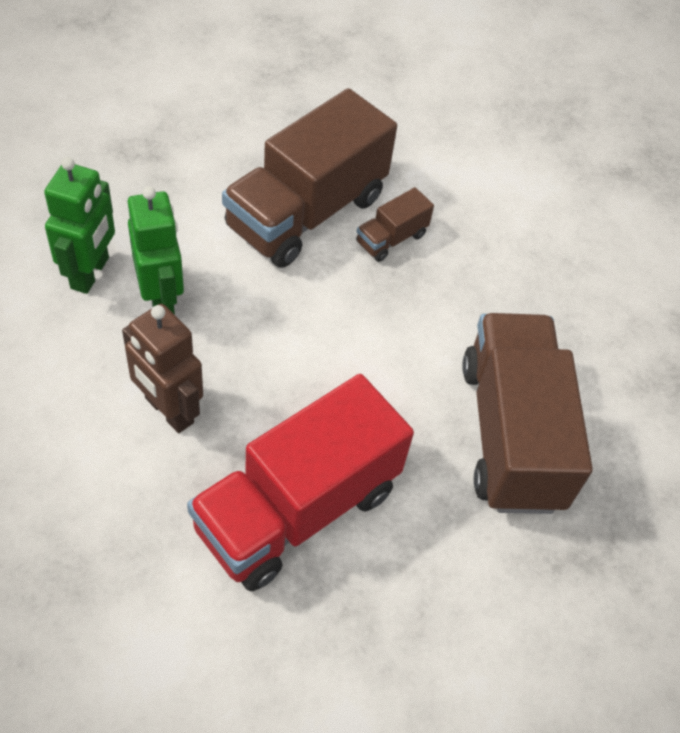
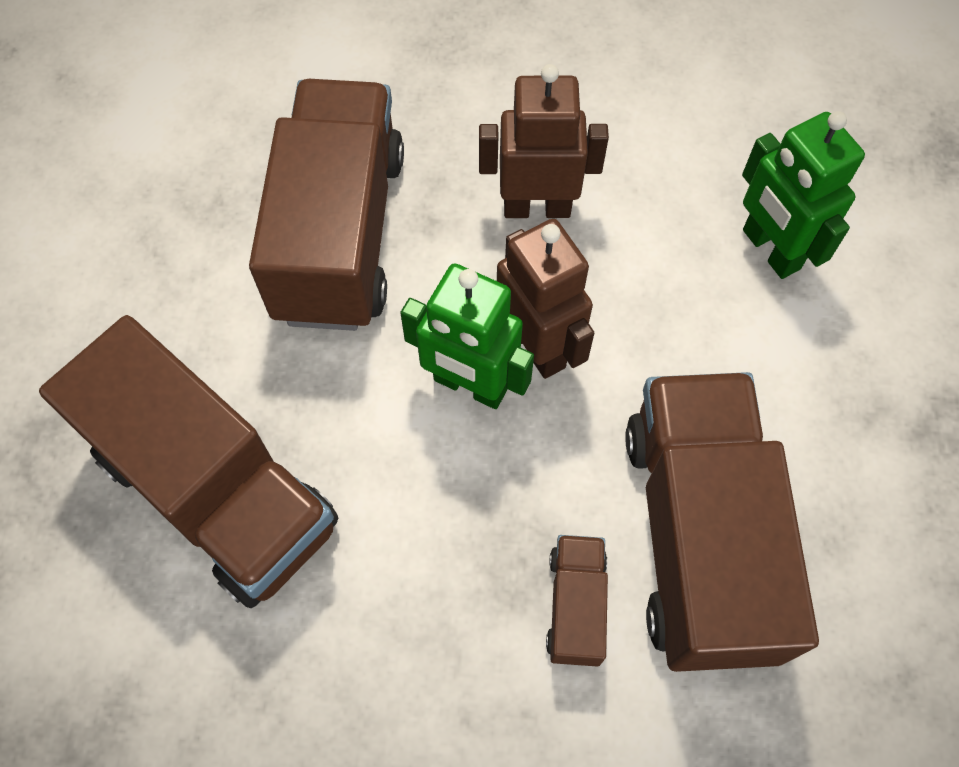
camera: 140 degrees right, 10 degrees up
green robot [128,186,184,315] -> green robot moved to [400,263,534,409]
red truck [187,374,414,591] -> brown truck [249,79,404,331]
none -> brown robot [497,219,594,379]

